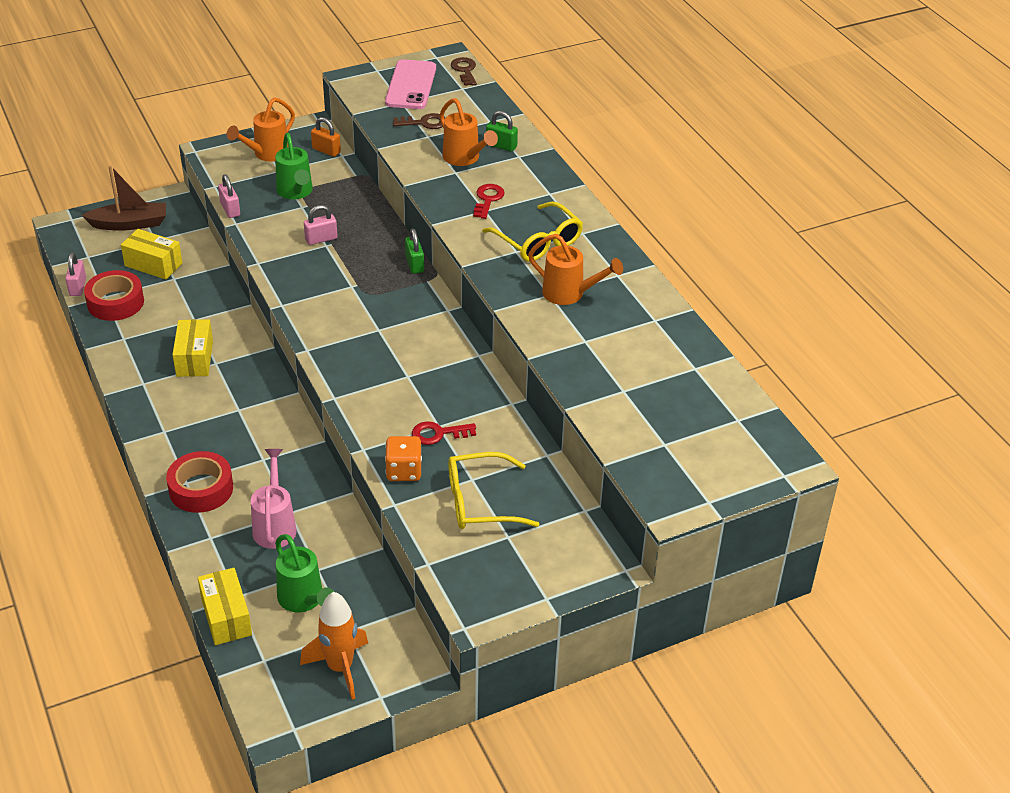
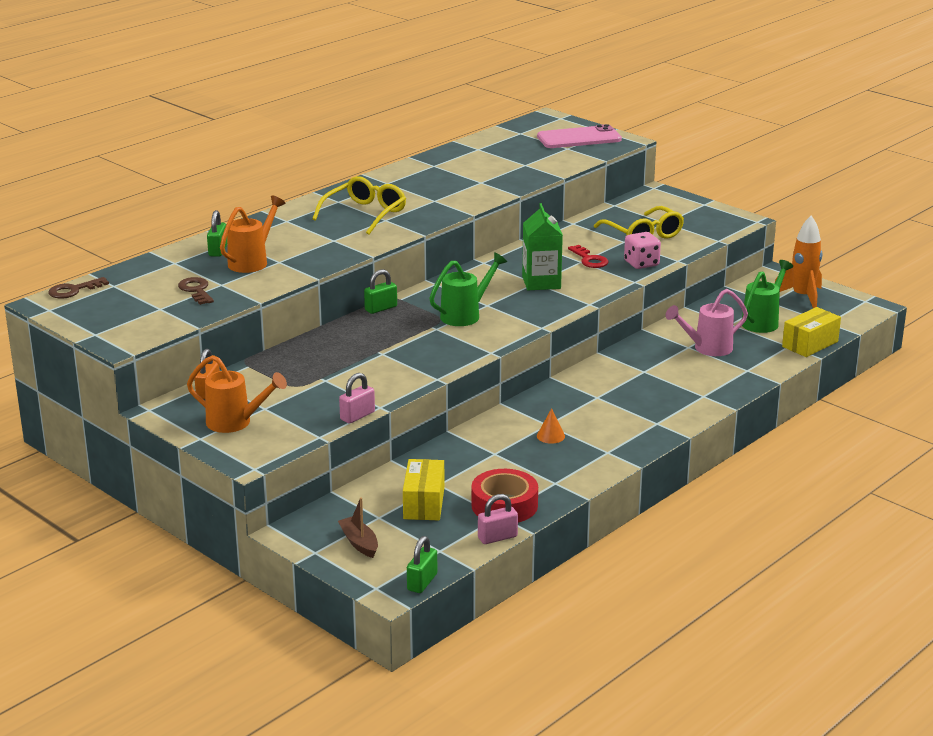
camera: 110 degrees left, 15 degrees down
brown boat [82,165,166,231] -> brown boat [338,497,378,558], size x0.62
red tape [166,451,233,513] -> none
yellow box [172,319,213,377] -> orange cone [537,408,565,444]
green watering can [275,133,313,199] -> green watering can moved to [430,252,507,326]
pink padlock [304,205,338,245] -> none
pink phone [385,59,436,109] -> pink phone moved to [537,124,622,148]
orange dice [385,436,422,481] -> pink dice [624,232,661,269]
red key [473,184,505,219] -> none
orange watering can [528,234,623,305] -> none
none -> green padlock [407,536,437,593]
none -> green carton [522,203,563,290]

